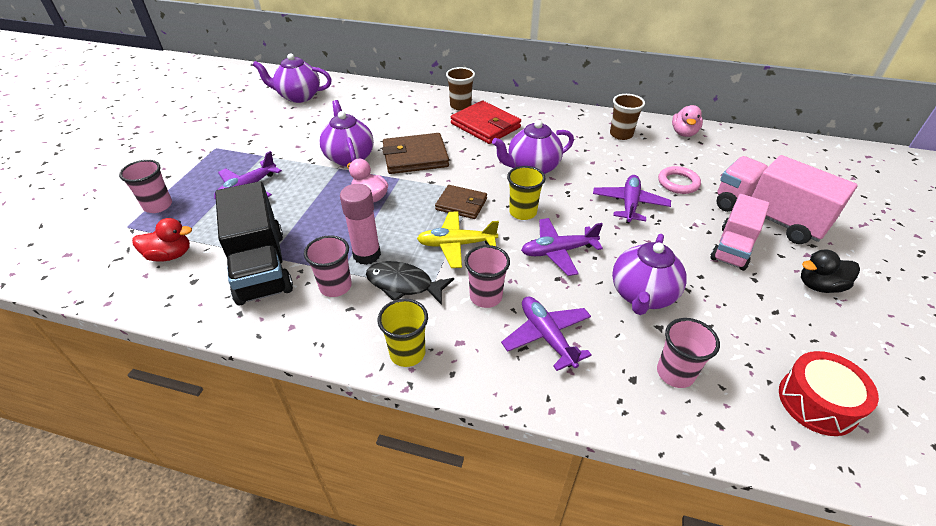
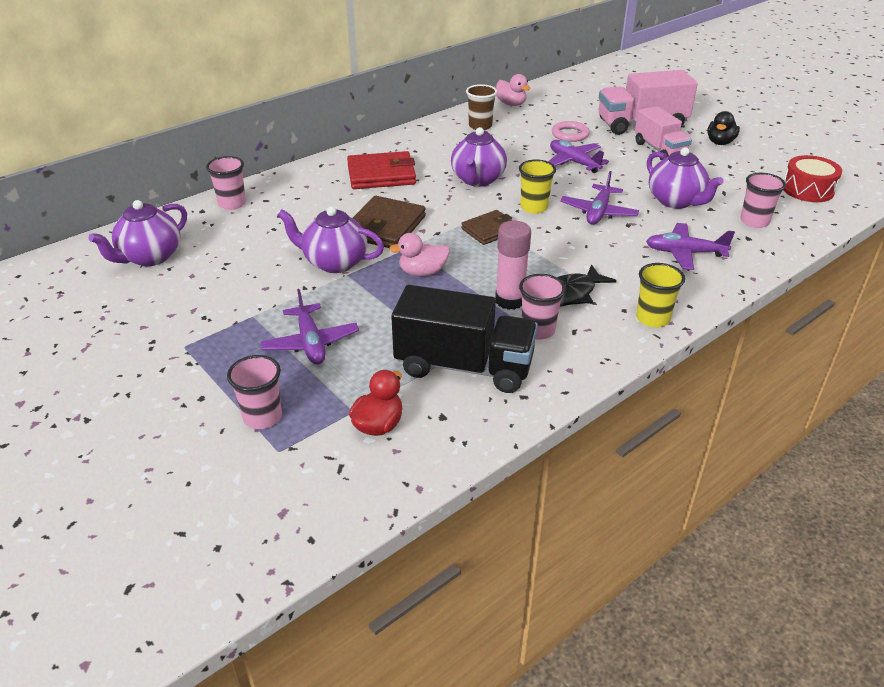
camera: 55 degrees left, 5 degrees down
yellow plane [417,211,499,268] -> none
brown cup [446,67,475,111] -> none
pink cup [465,245,510,308] -> pink cup moved to [206,156,246,210]

